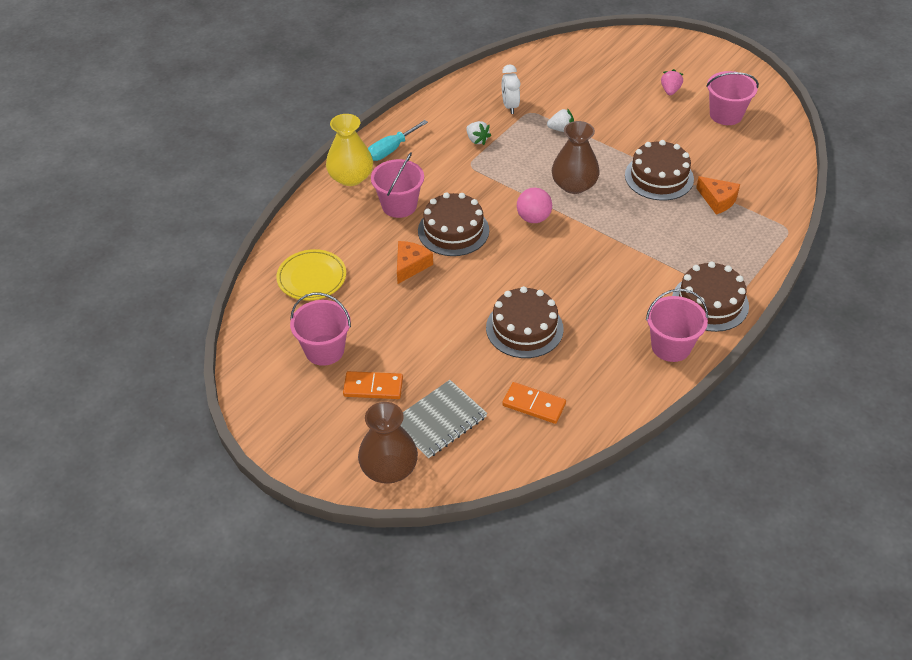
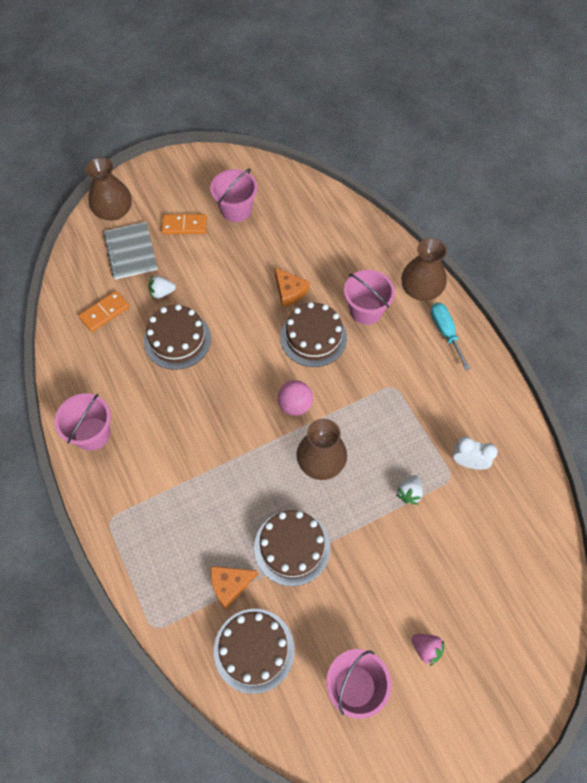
camera: 115 degrees right, 15 degrees up
yellow plate [276,249,346,300] -> none
yellow vase [326,114,373,186] -> brown vase [401,238,447,301]
orange domino [343,371,403,399] -> orange domino turned 60 degrees clockwise [162,214,207,234]
white strawberry [466,121,491,145] -> white strawberry moved to [148,276,176,299]
brown cake [672,261,749,332] -> brown cake moved to [214,609,295,694]

